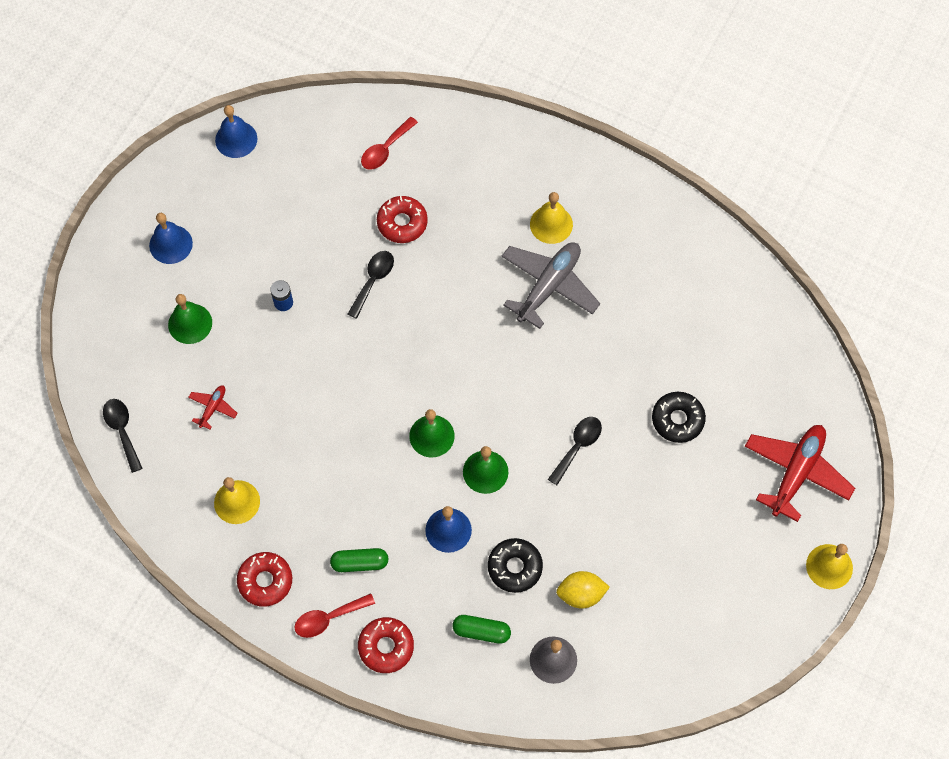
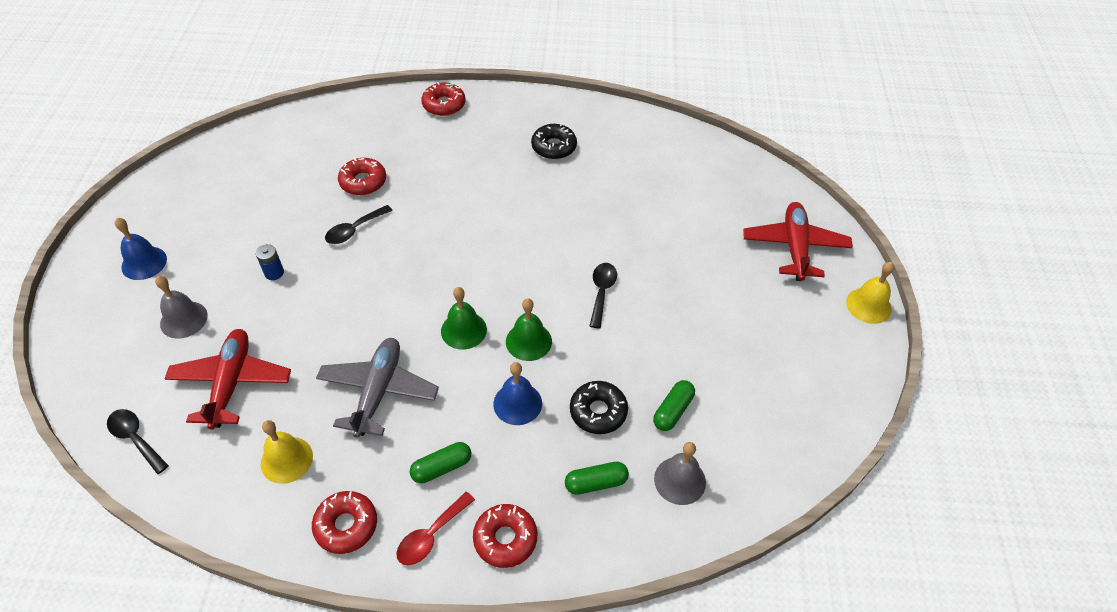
camera: 25 degrees left, 15 degrees down
green bell [168,294,212,344] -> grey bell [155,276,208,339]
red plane [188,385,238,430] -> red plane [165,329,291,430], size x2.15
blue bell [215,105,257,158] -> none
black spoon [348,251,394,319] -> black spoon turned 135 degrees counterclockwise [325,205,393,244]
red spoon [361,117,418,170] -> none
grey plane [501,242,600,329] -> grey plane moved to [316,338,439,438]
yellow bell [530,192,573,244] -> none
yellow lemon [556,571,610,608] -> green capsule [653,380,695,431]
black donut [652,392,706,443] -> black donut moved to [531,123,577,159]
none -> red donut [421,82,465,116]

